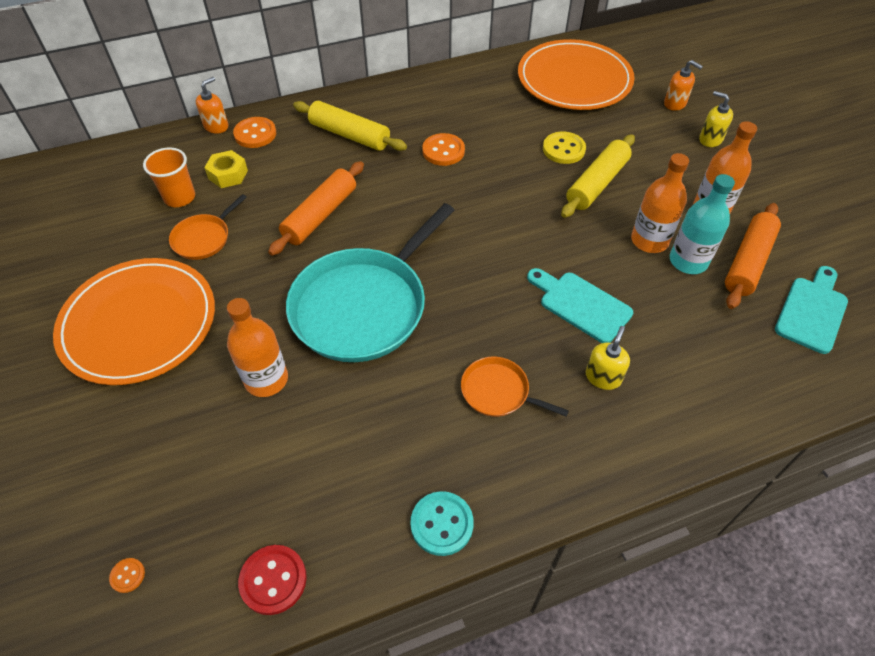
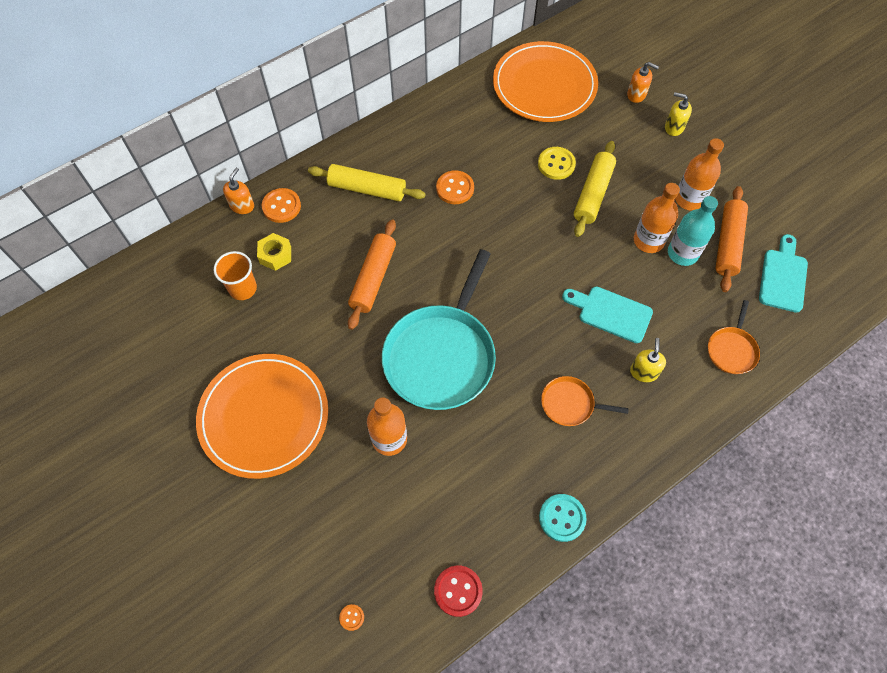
camera: 15 degrees left, 10 degrees up
orange pan [169,194,247,260] -> orange pan moved to [708,300,760,374]

